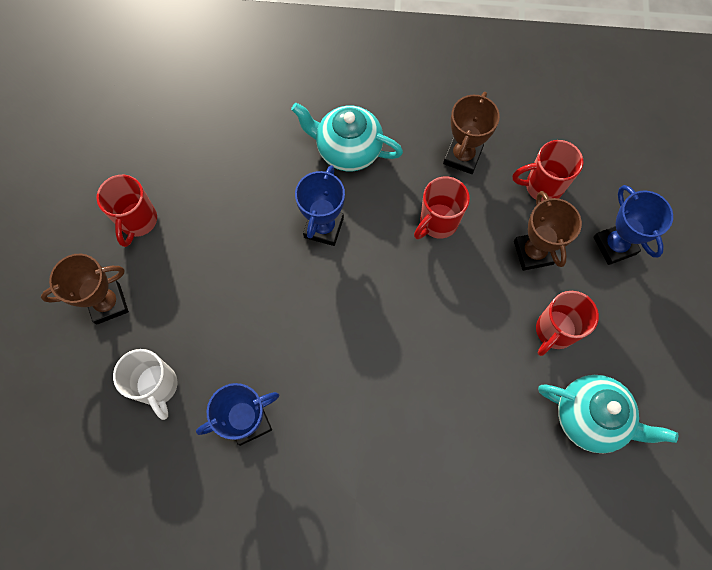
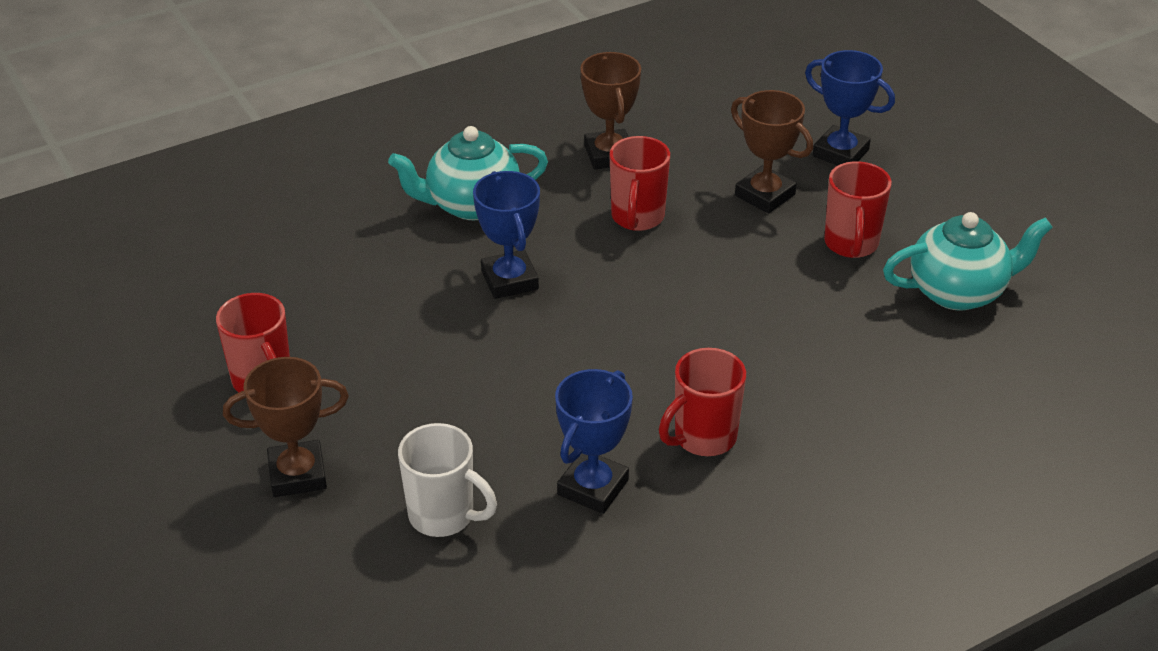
camera: 35 degrees left, 30 degrees down
brown trophy [41,254,129,325] -> brown trophy turned 45 degrees clockwise [223,357,349,497]
red mug [512,140,583,201] -> red mug moved to [659,348,746,456]

